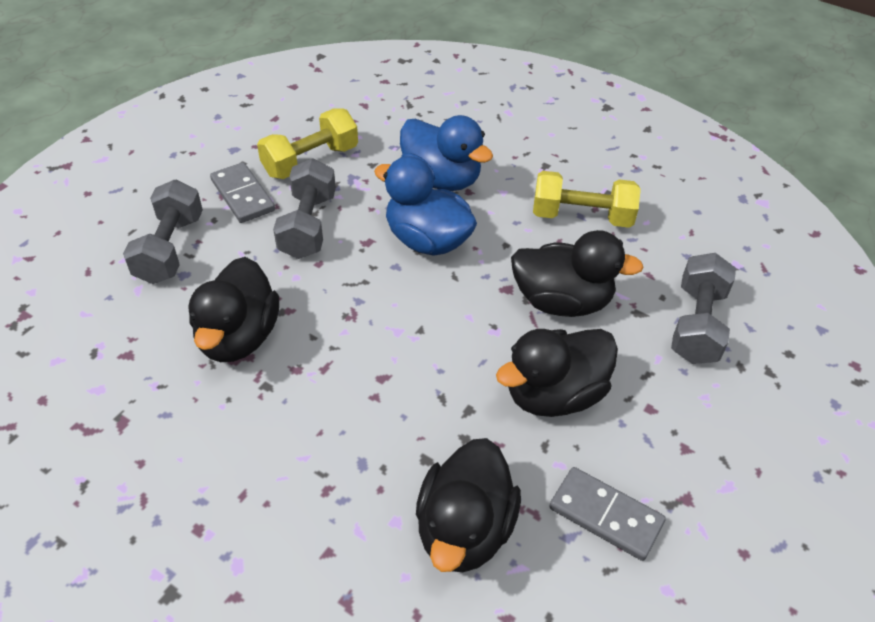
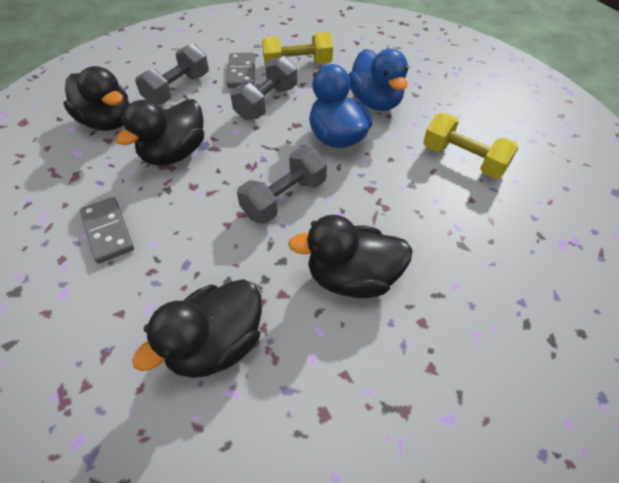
camera: 30 degrees right, 5 degrees up
black duck [511,230,644,317] -> black duck moved to [63,66,130,131]
grey domino [549,467,666,561] -> grey domino moved to [80,197,134,264]
grey dumbbell [671,253,736,364] -> grey dumbbell moved to [237,147,327,224]

